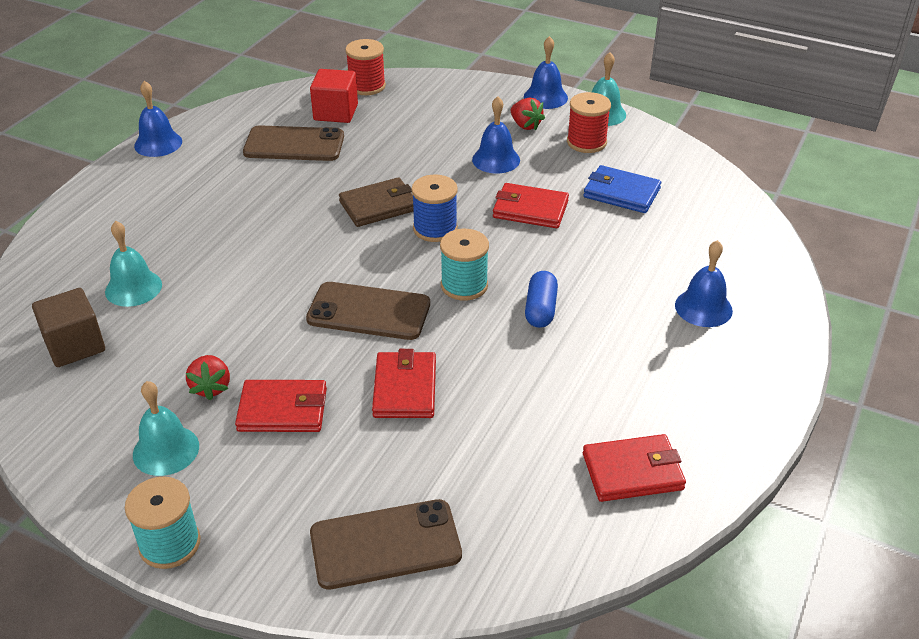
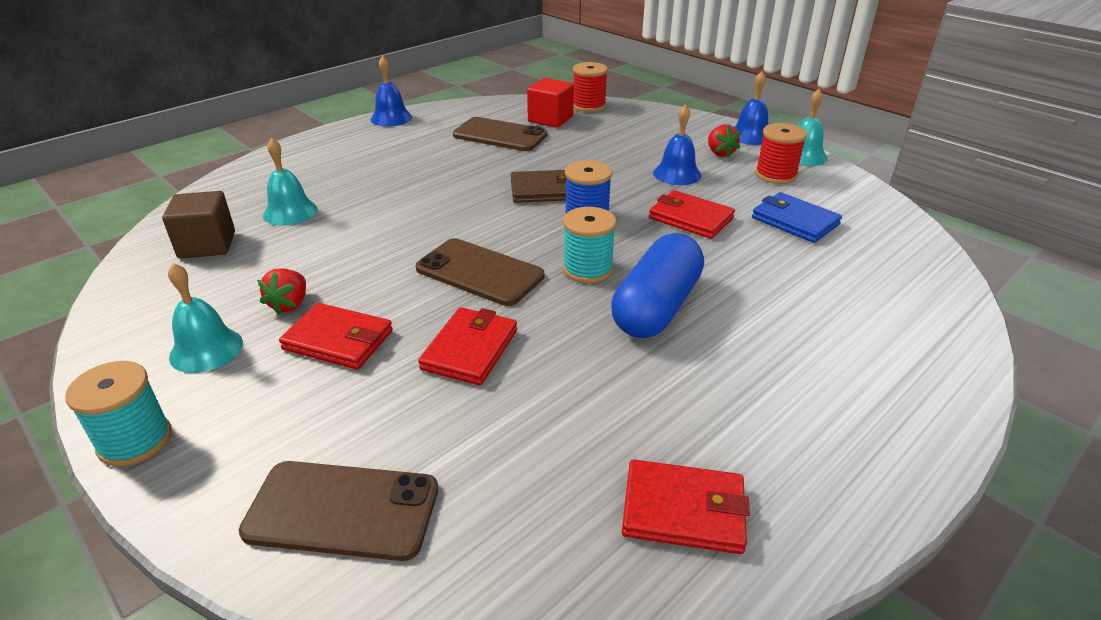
camera: 20 degrees right, 5 degrees down
blue capsule [525,271,558,328] -> blue capsule [611,233,704,338], size x1.81
blue bell [675,240,733,327] -> none

